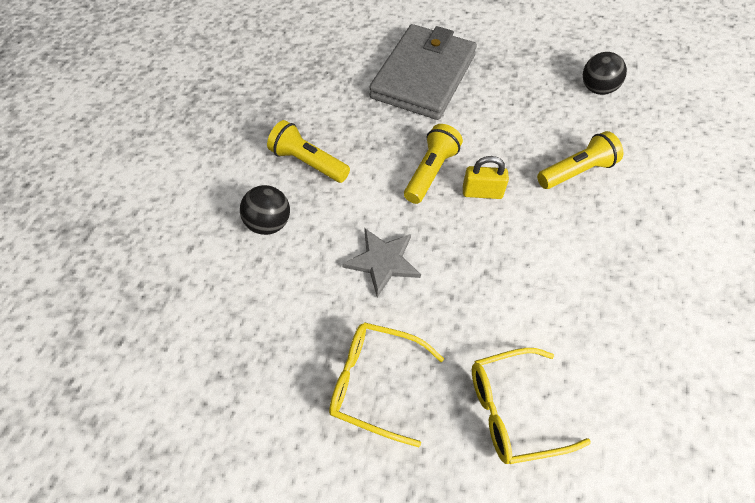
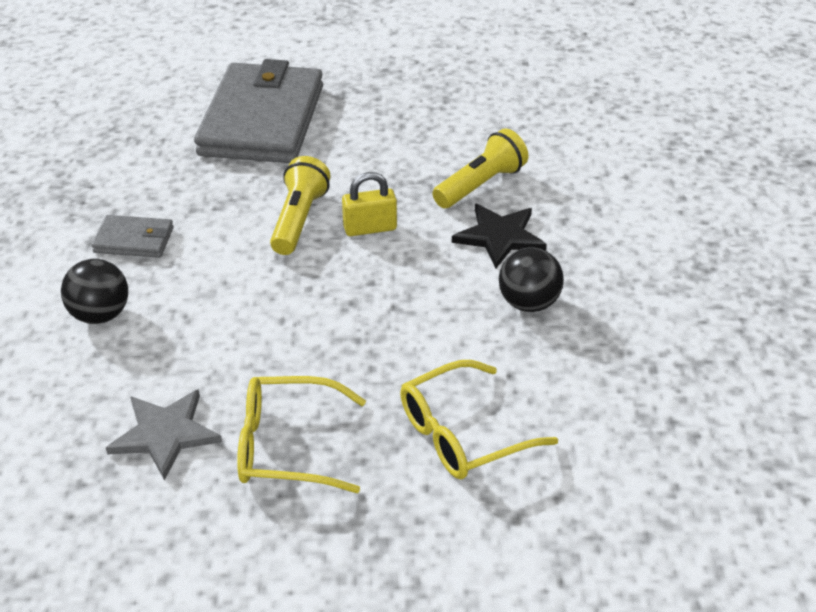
camera: 15 degrees left, 15 degrees down
yellow flashlight [267,120,350,183] -> grey wallet [92,215,173,258]
grey star [342,228,421,297] -> grey star moved to [106,389,222,481]
black ball [583,52,627,95] -> black ball moved to [499,247,564,312]
none -> black star [452,204,547,268]

